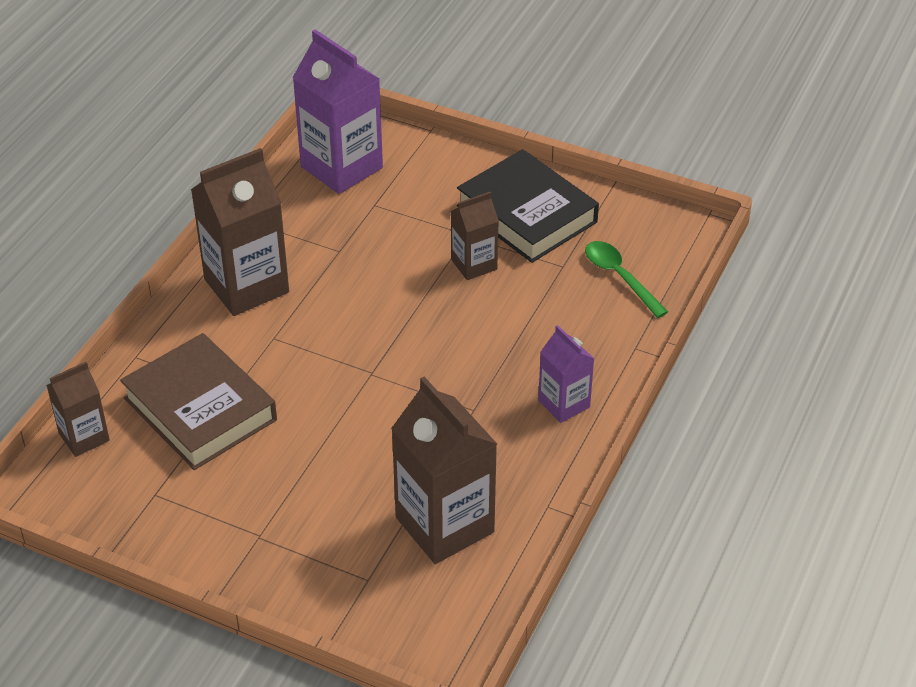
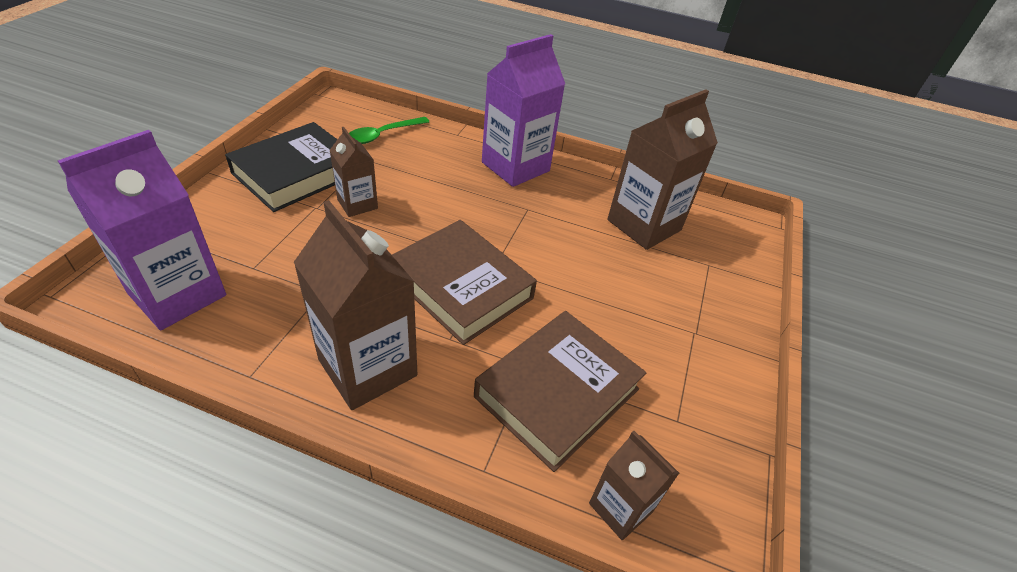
camera: 100 degrees left, 0 degrees up
purple carton [538,325,594,423] -> purple carton [482,34,565,187], size x1.80
none -> brown book [392,220,537,345]

